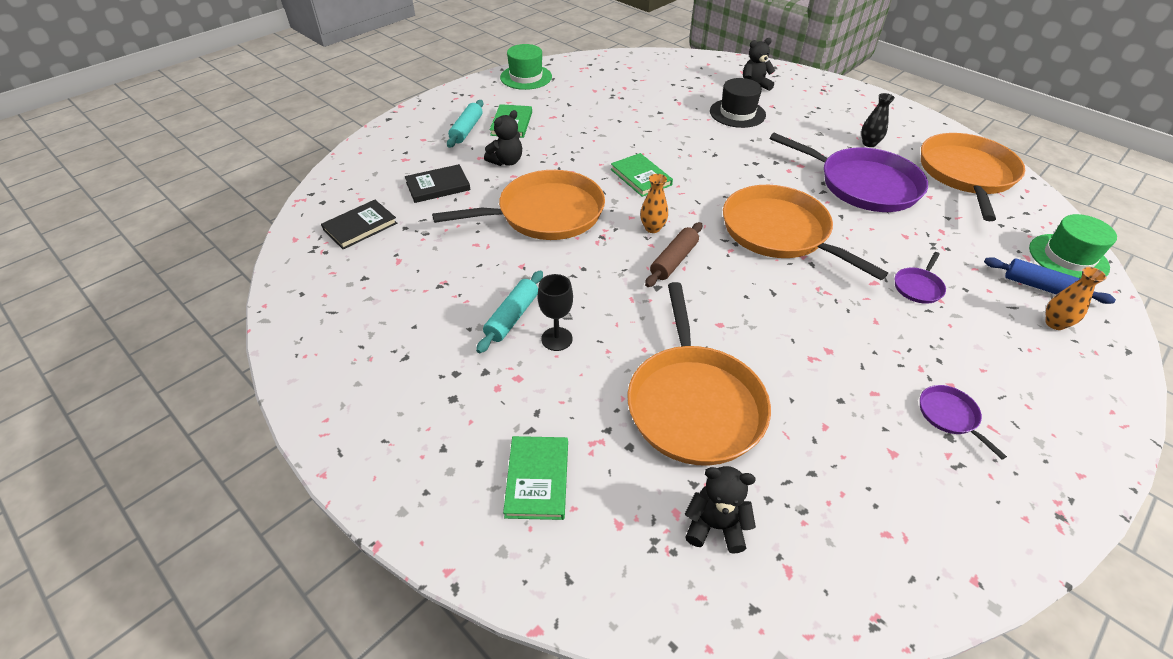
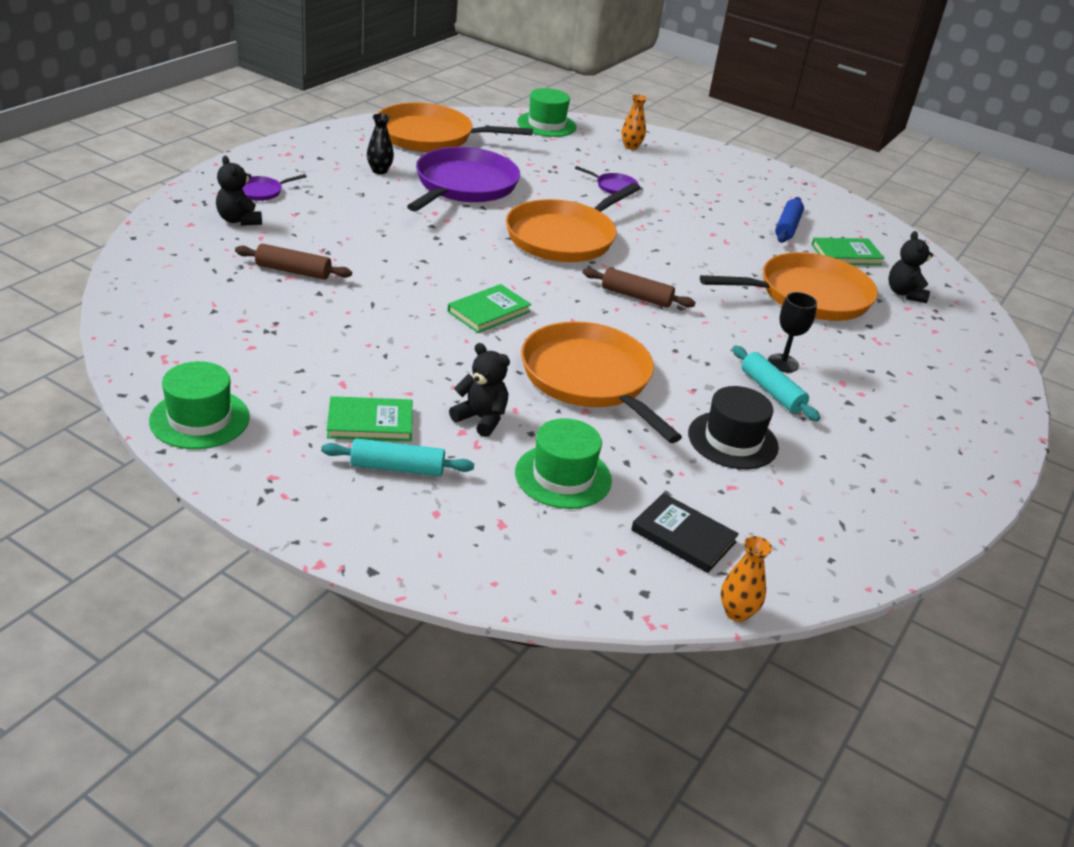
camera: 105 degrees left, 10 degrees down
black book [405,164,471,203] -> green hat [515,418,612,509]
turquoise rolling pin [476,270,543,353] -> turquoise rolling pin turned 45 degrees clockwise [732,346,820,421]
green book [503,436,568,520] -> green book moved to [812,238,885,265]
orange vase [640,174,668,233] -> orange vase moved to [721,536,772,622]
black hat [710,78,766,128] -> black hat moved to [688,386,779,469]
purple pan [920,385,1007,459] -> purple pan moved to [242,174,307,201]
blue rolling pin [984,257,1116,304] -> blue rolling pin moved to [775,197,804,243]
none -> brown rolling pin [235,244,352,280]

